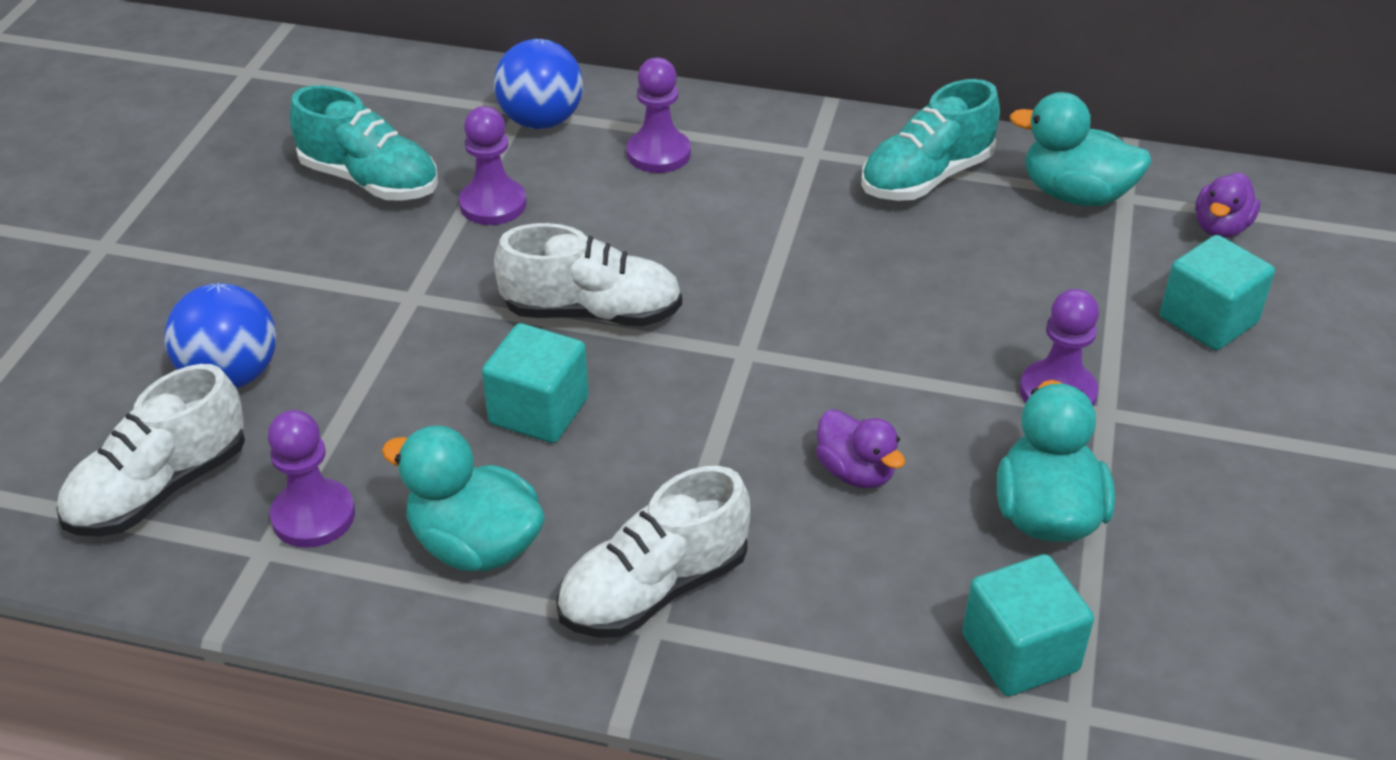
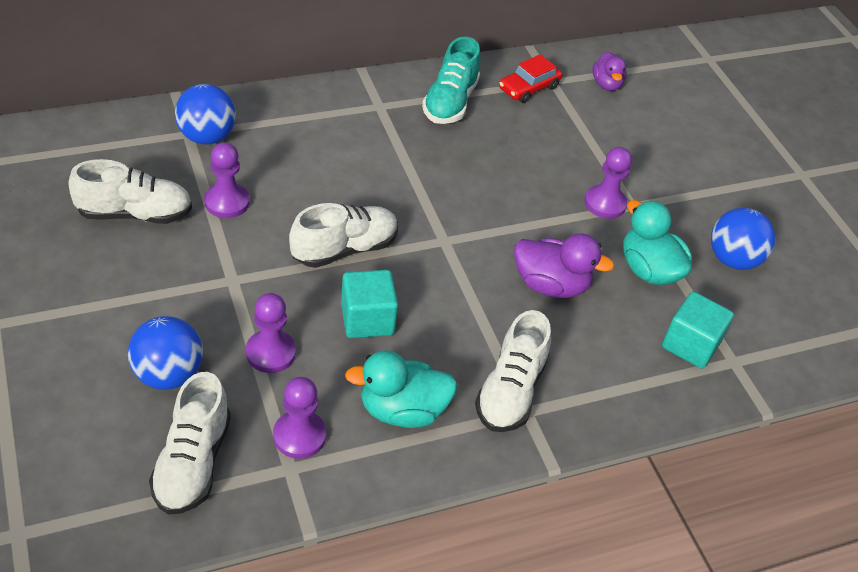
camera: 40 degrees left, 5 degrees up
turquoise shoe [290,85,438,201] -> white shoe [69,159,192,224]
purple pawn [627,58,691,173] -> purple pawn moved to [246,293,296,373]
purple duck [816,409,905,488] -> purple duck [514,234,614,298], size x1.55
turquoise duck [1010,92,1152,206] -> red car [499,54,562,103]
turquoise cube [1160,235,1275,350] -> none
none -> blue ball [711,208,775,270]

